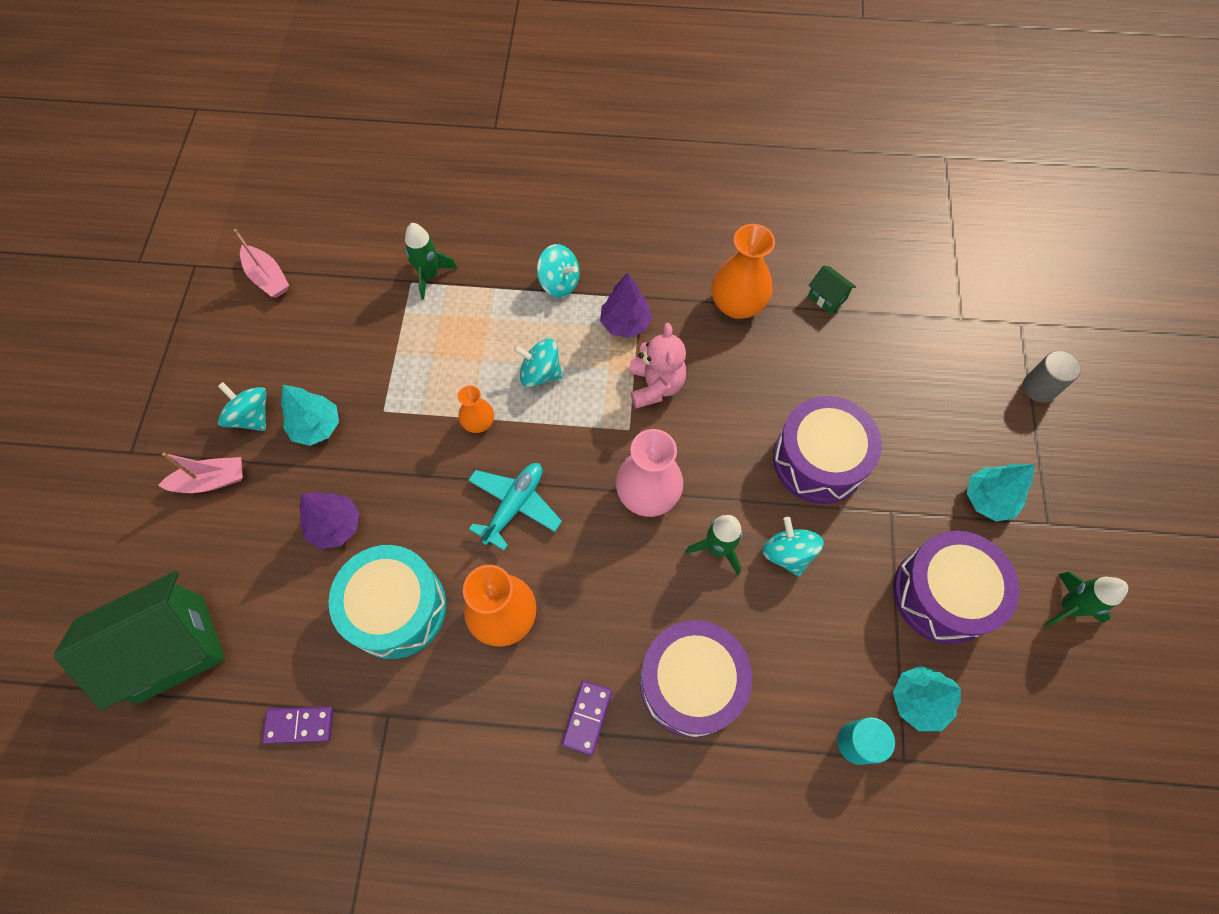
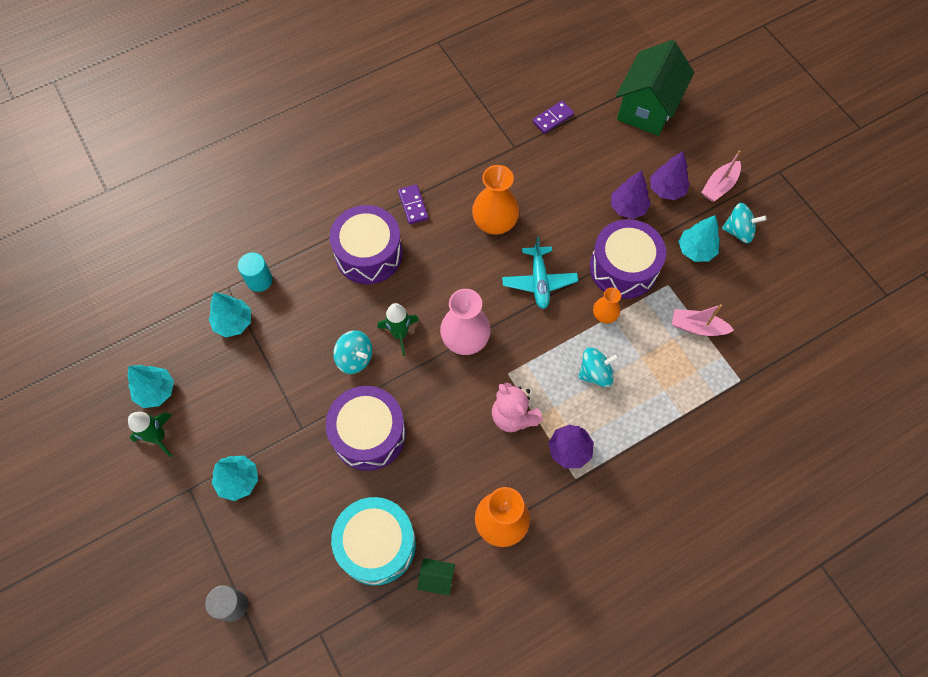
camera: 145 degrees right, 0 degrees up
pink boat [234,229,289,298] -> pink boat moved to [672,304,734,336]
turquoise drum [328,545,446,659] -> turquoise drum moved to [331,497,416,585]
green rocket [405,223,458,300] -> none
turquoise spinning top [537,244,580,298] -> none
purple drum [893,531,1020,645] -> purple drum moved to [590,219,666,299]
none -> turquoise tree [128,365,174,408]
none -> purple tree [650,151,690,200]

